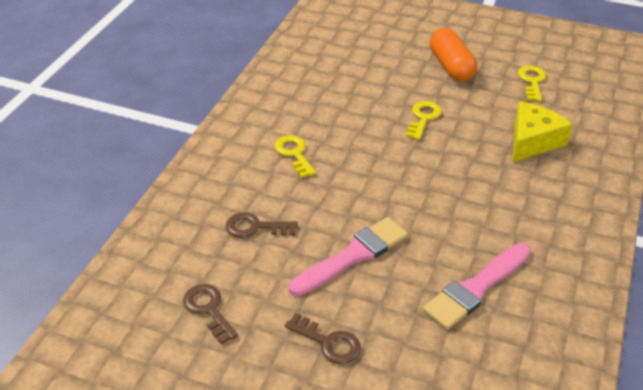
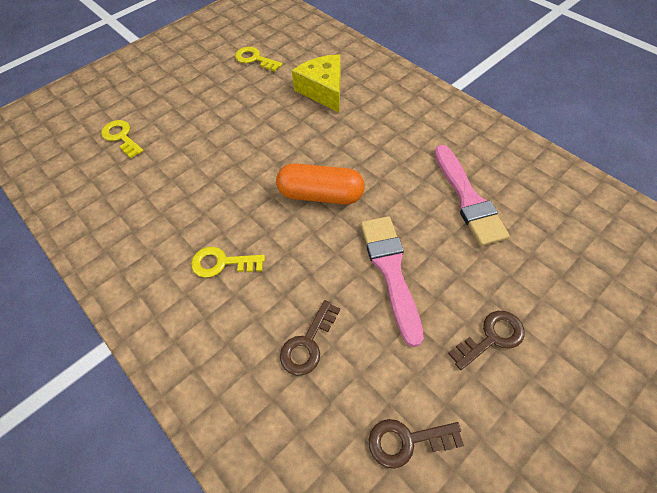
camera: 60 degrees left, 15 degrees up
yellow key [406,101,442,140] -> yellow key moved to [101,120,144,158]
orange capsule [430,28,477,82] -> orange capsule moved to [276,163,365,205]

